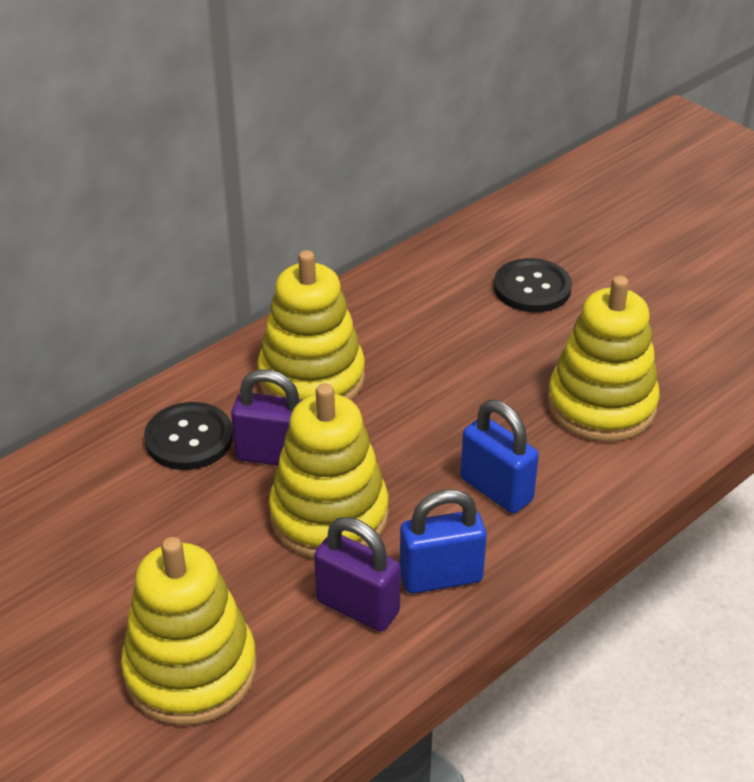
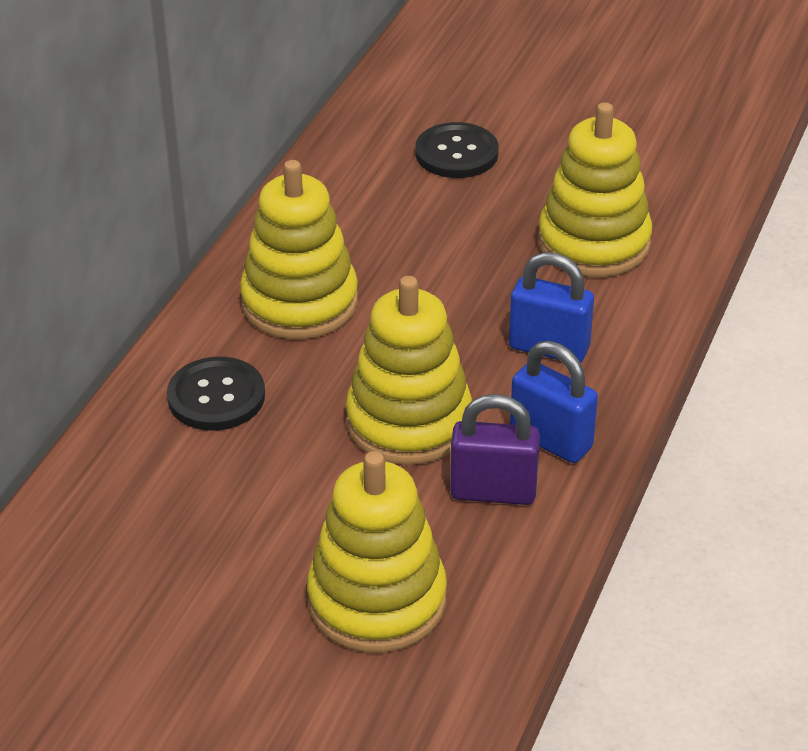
camera: 25 degrees left, 0 degrees up
purple padlock [231,369,302,466] -> none
blue padlock [400,489,487,594] -> blue padlock turned 75 degrees clockwise [510,341,598,463]

